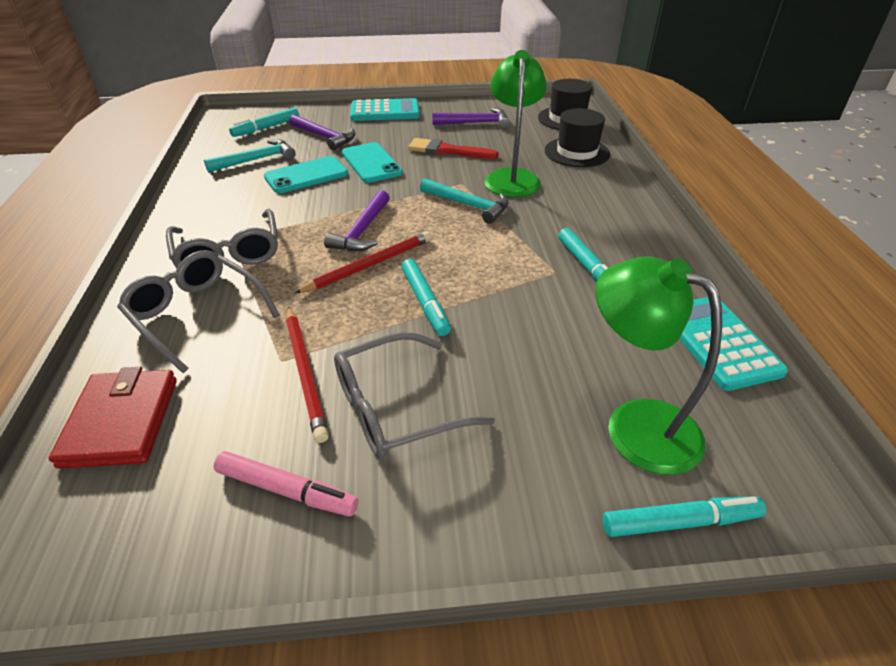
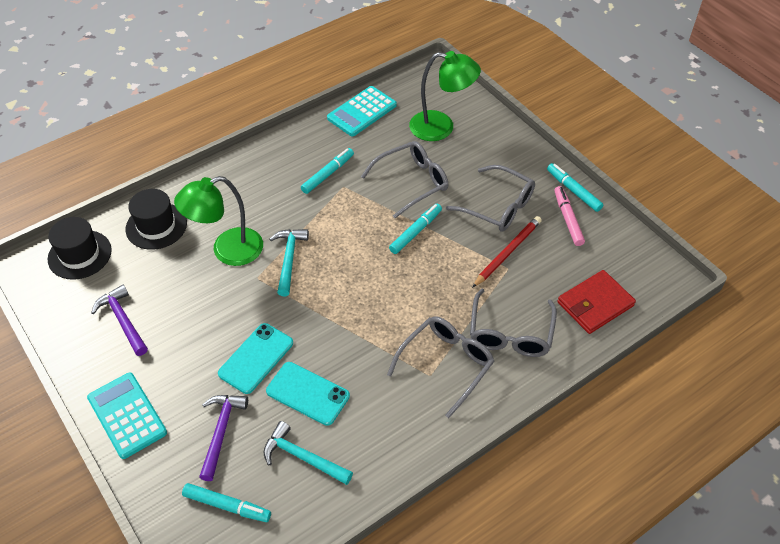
camera: 120 degrees left, 10 degrees up
red pencil [294,231,432,294] -> none
purple hammer [324,190,390,251] -> none
red brush [408,138,499,159] -> none
green lamp [595,256,722,475] -> green lamp turned 90 degrees counterclockwise [409,51,481,141]
turquoise marker [603,496,766,537] -> turquoise marker moved to [547,163,604,212]
none -> grey glasses [361,141,448,218]

